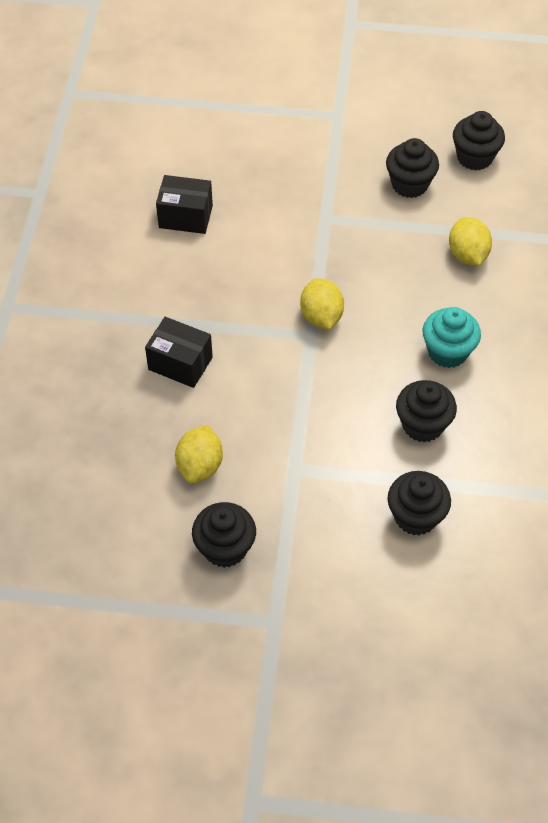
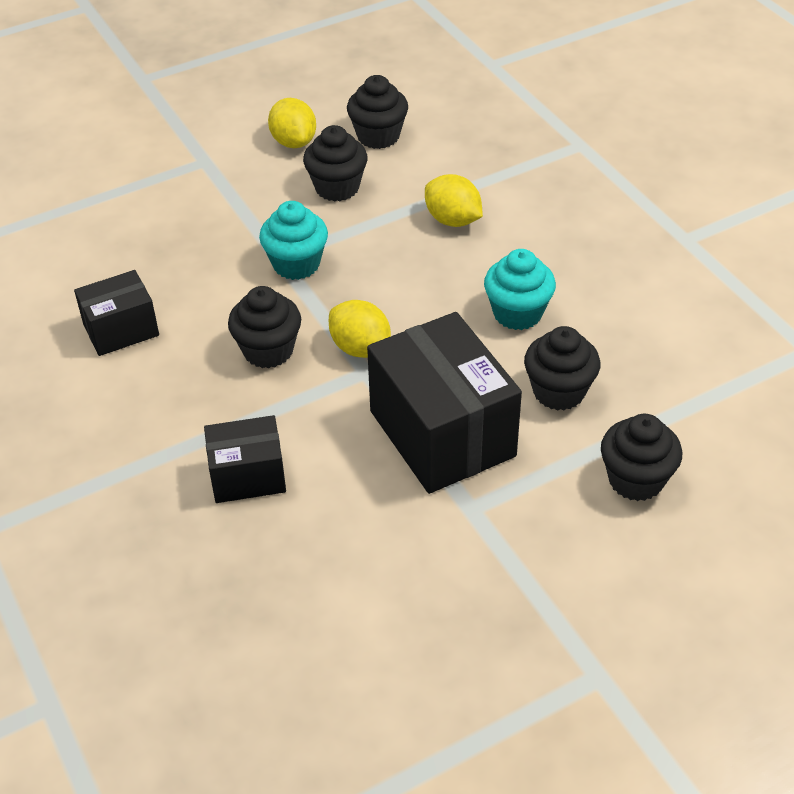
camera: 35 degrees left, 10 degrees down
yellow lemon [175,425,223,484] -> yellow lemon moved to [268,98,316,148]
black cupcake [192,502,256,568] -> black cupcake moved to [228,286,301,368]
none -> turquoise cupcake [259,201,328,280]
none -> black box [367,312,522,494]

